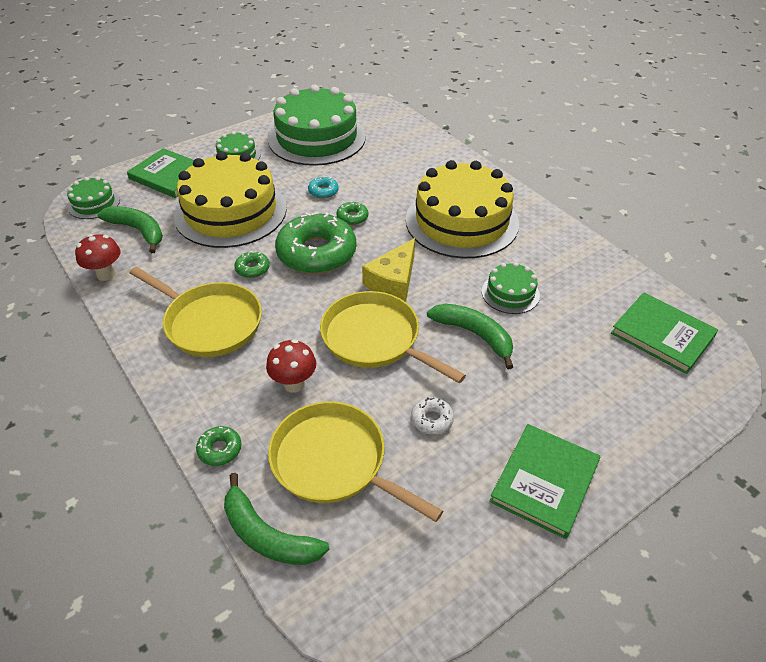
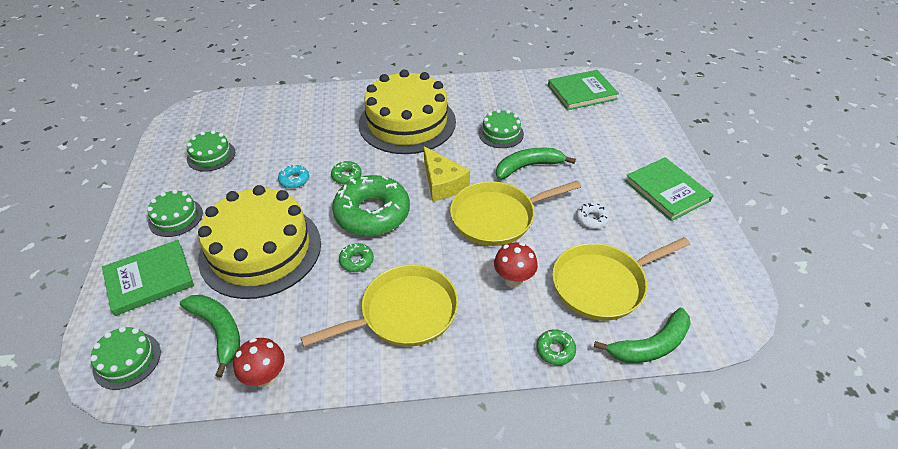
camera: 60 degrees left, 0 degrees up
green banana [97,206,163,253] -> green banana turned 75 degrees clockwise [180,295,240,377]
green cake [268,84,366,166] -> green cake [187,130,235,171], size x0.46

